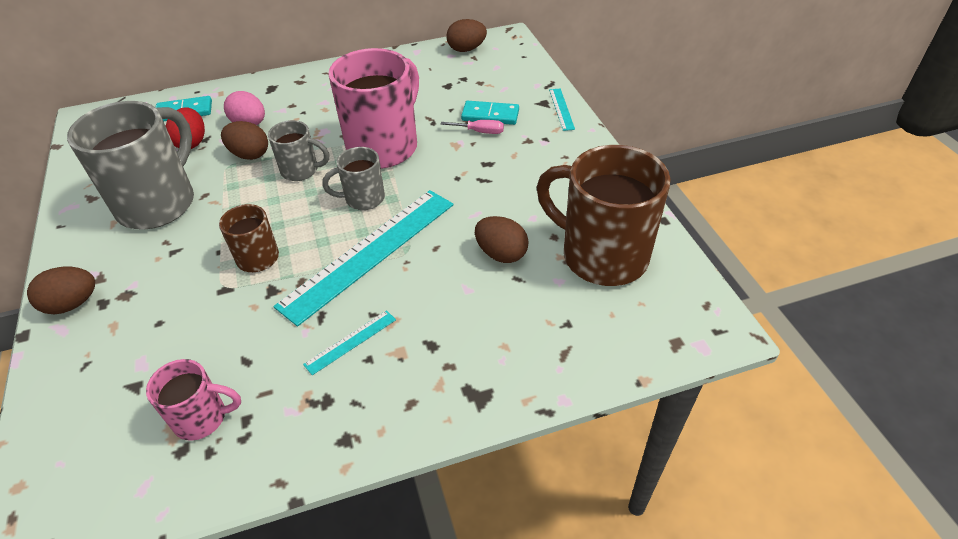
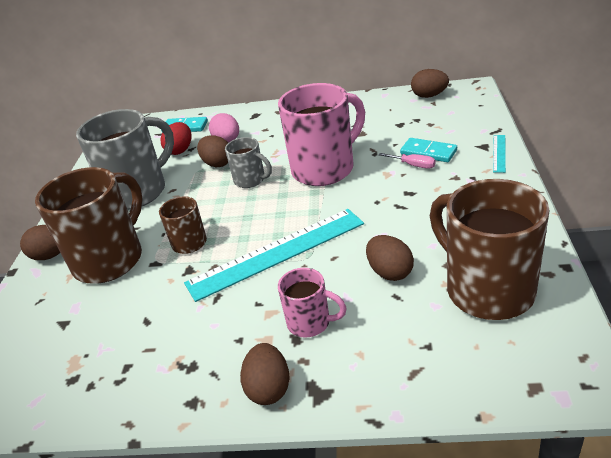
camera: 25 degrees right, 10 degrees down
pink mug [146,359,241,441] -> pink mug moved to [278,268,347,338]
turquoise ruler [303,310,396,375] -> none
grey mug [322,147,385,210] -> none
none -> brown mug [35,167,143,283]
none -> brown egg [240,343,290,405]

